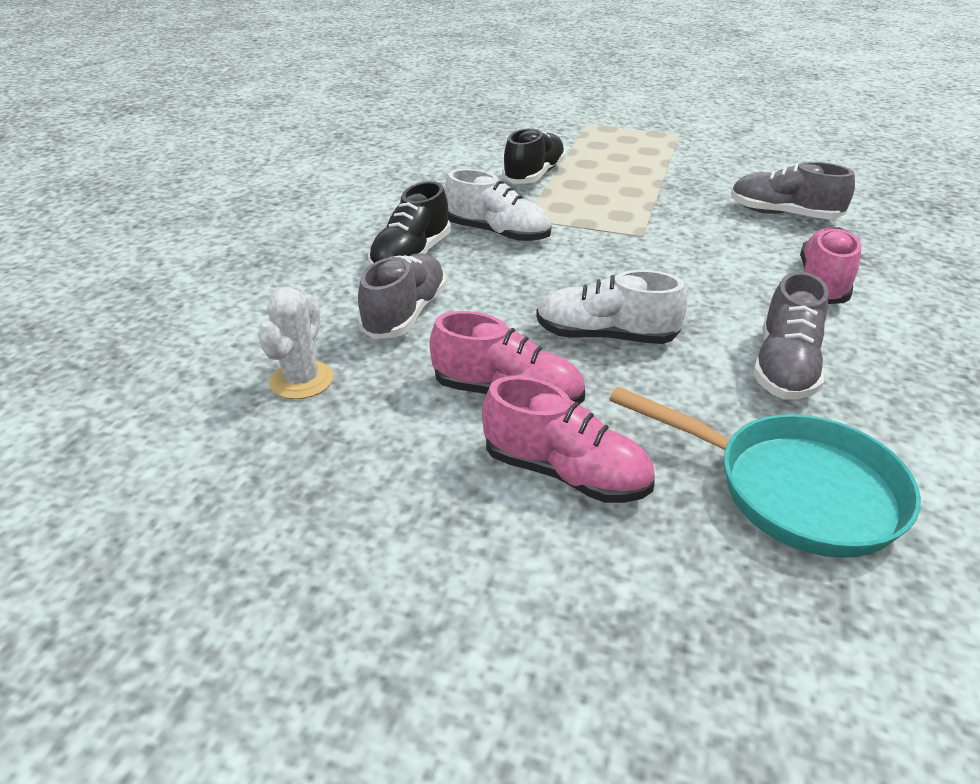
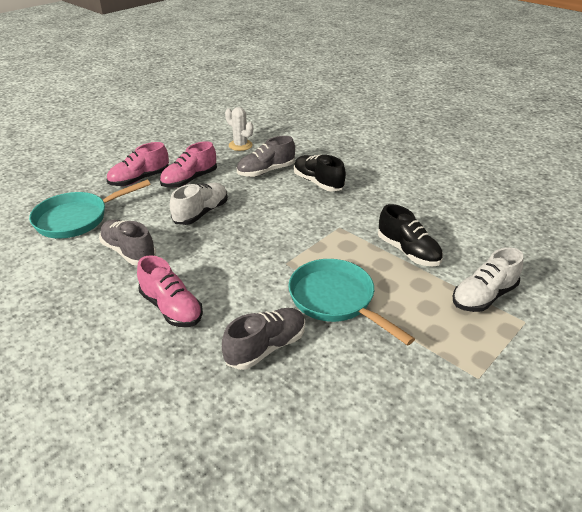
camera: 115 degrees right, 0 degrees up
grey shoe [358,253,447,339] -> grey shoe turned 105 degrees clockwise [237,136,295,177]
white shoe [444,169,551,242] -> white shoe moved to [453,247,523,312]
none -> turquoise pan [288,259,415,346]

